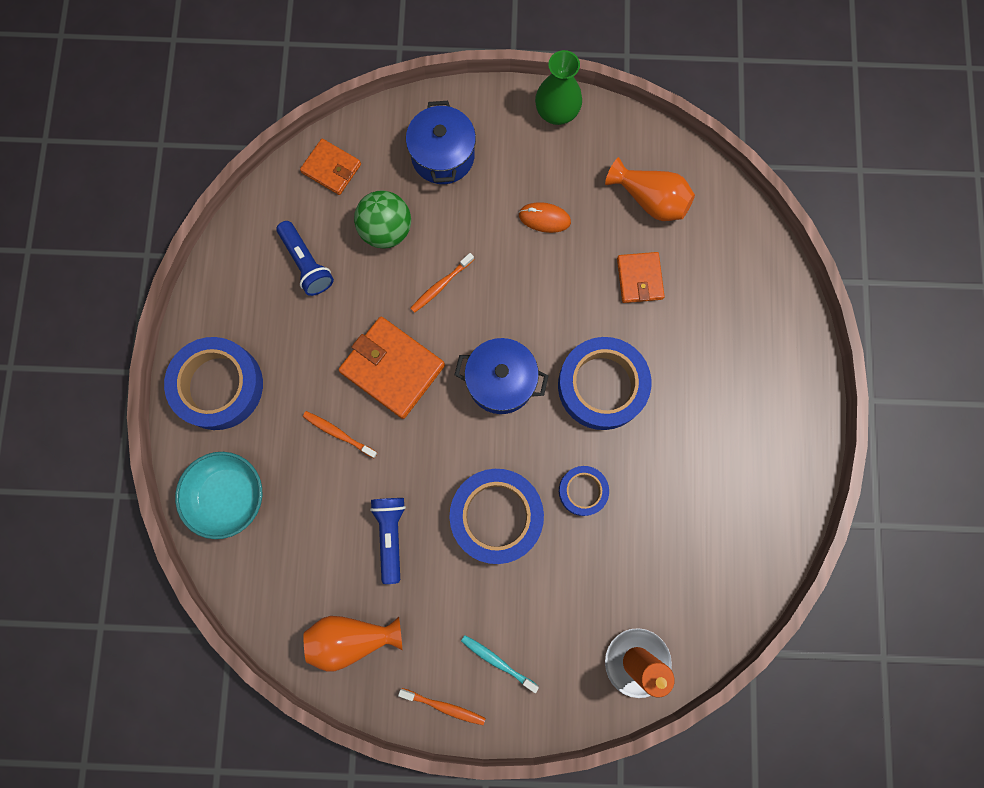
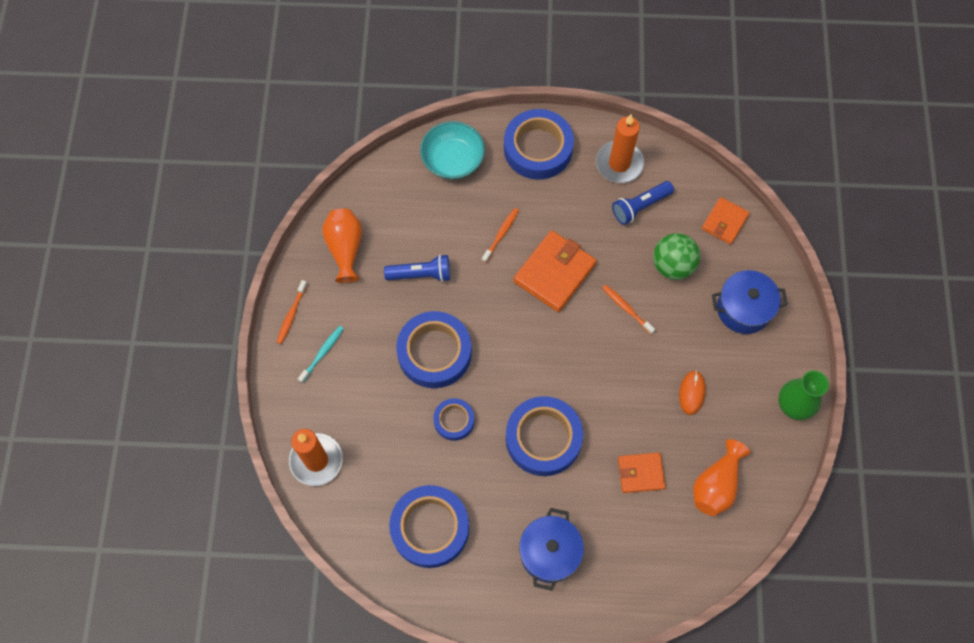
camera: 90 degrees right, 10 degrees down
blue pot [455,338,549,414] -> blue pot moved to [519,508,584,591]
none -> blue tape [389,485,469,568]
none -> orange candle [596,114,644,183]

